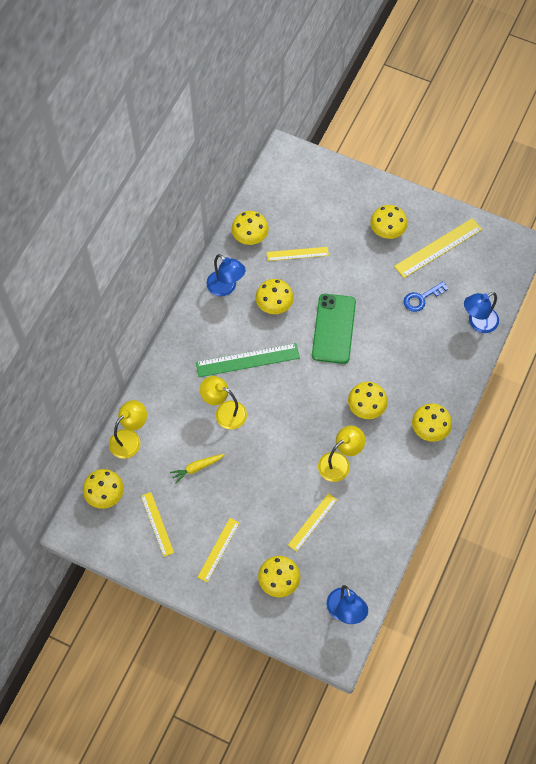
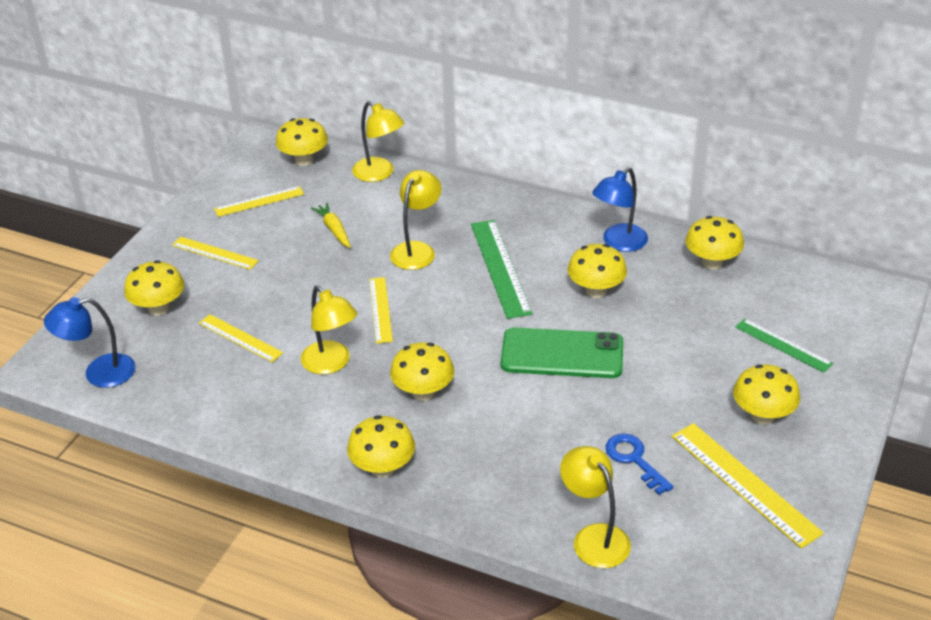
camera: 90 degrees right, 25 degrees down
yellow ruler [266,247,329,261] -> yellow ruler moved to [369,277,393,344]
blue lamp [464,292,499,333] -> yellow lamp [560,446,631,568]
none -> green ruler [735,318,833,373]

